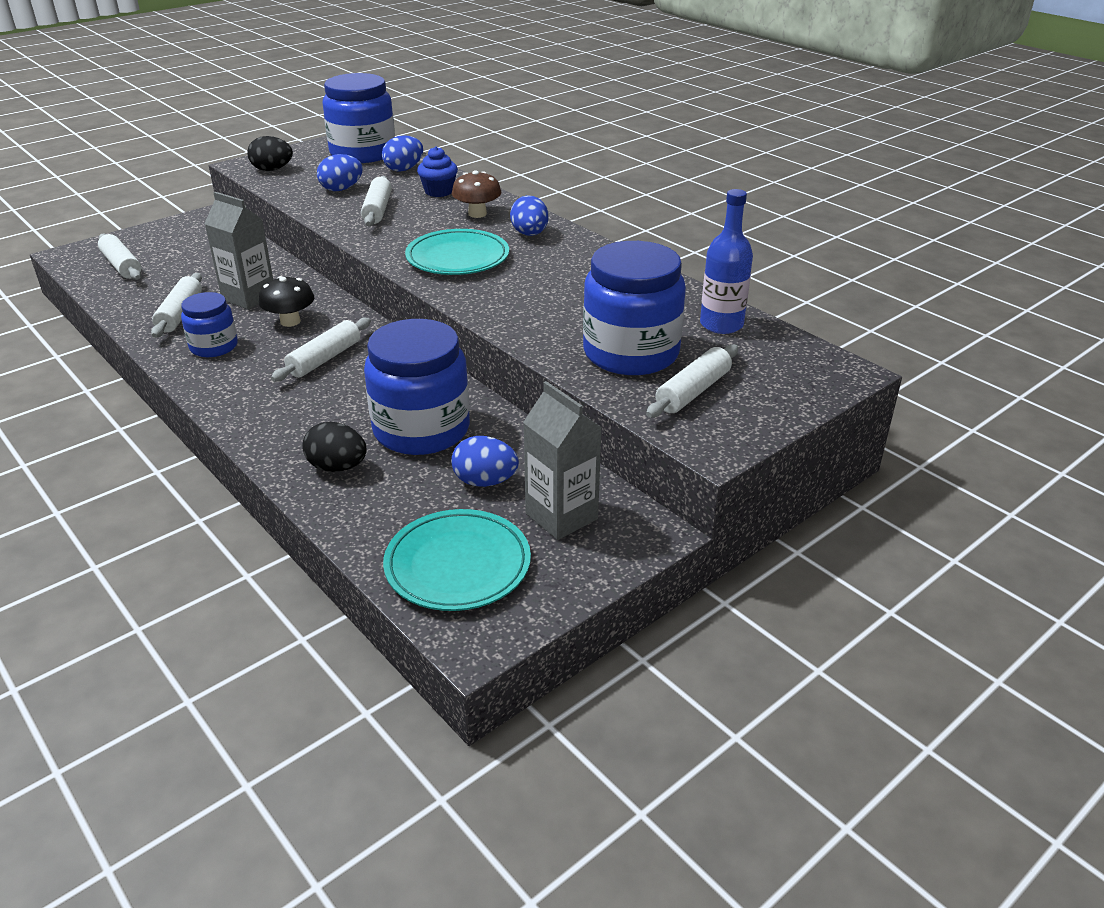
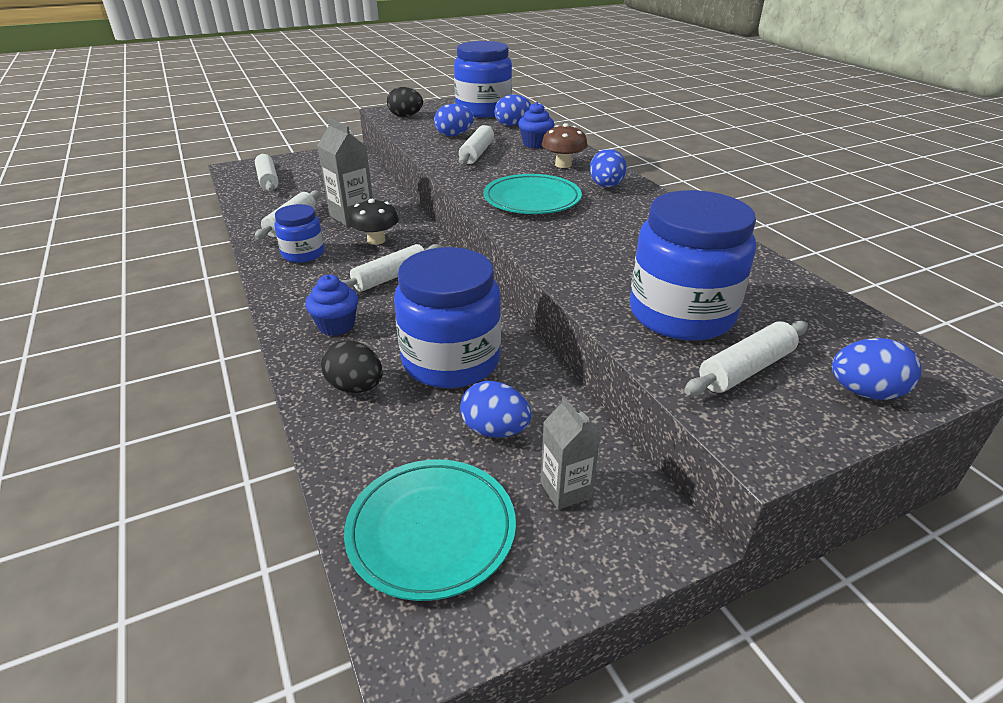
camera: 15 degrees right, 0 degrees up
grey carton [523,381,602,540] -> grey carton [540,396,600,510], size x0.65
blue bottle [700,189,753,334] -> none
none -> blue cupcake [305,275,358,336]
none -> blue egg [832,338,921,400]

